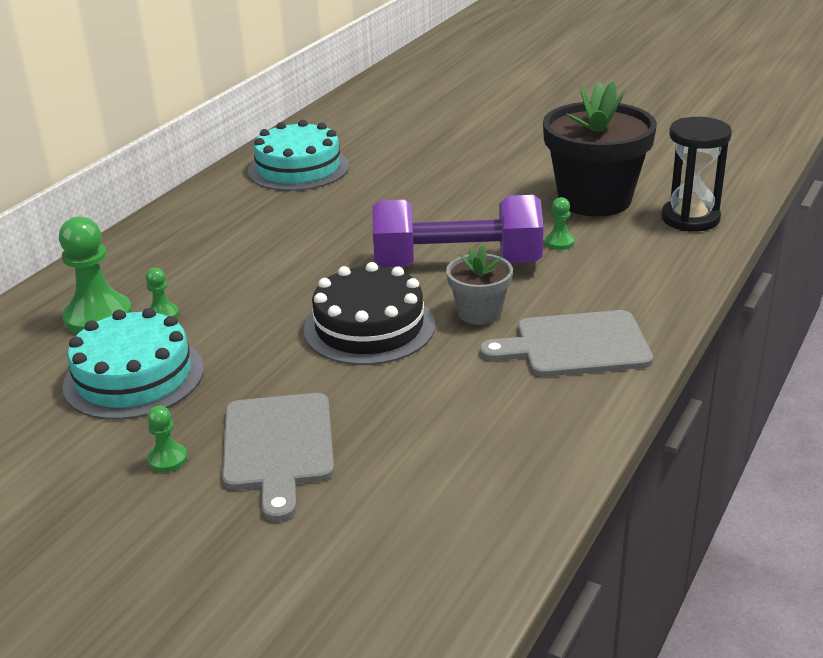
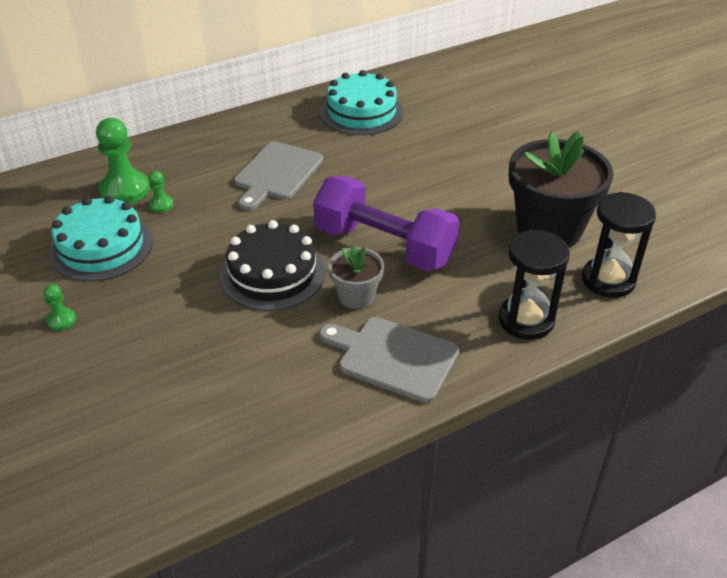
camera: 30 degrees right, 10 degrees up
grey cutting board [222,393,334,522] -> grey cutting board moved to [234,141,323,211]
green pawn [545,197,575,250] -> none
none -> black hourglass [498,230,570,340]

